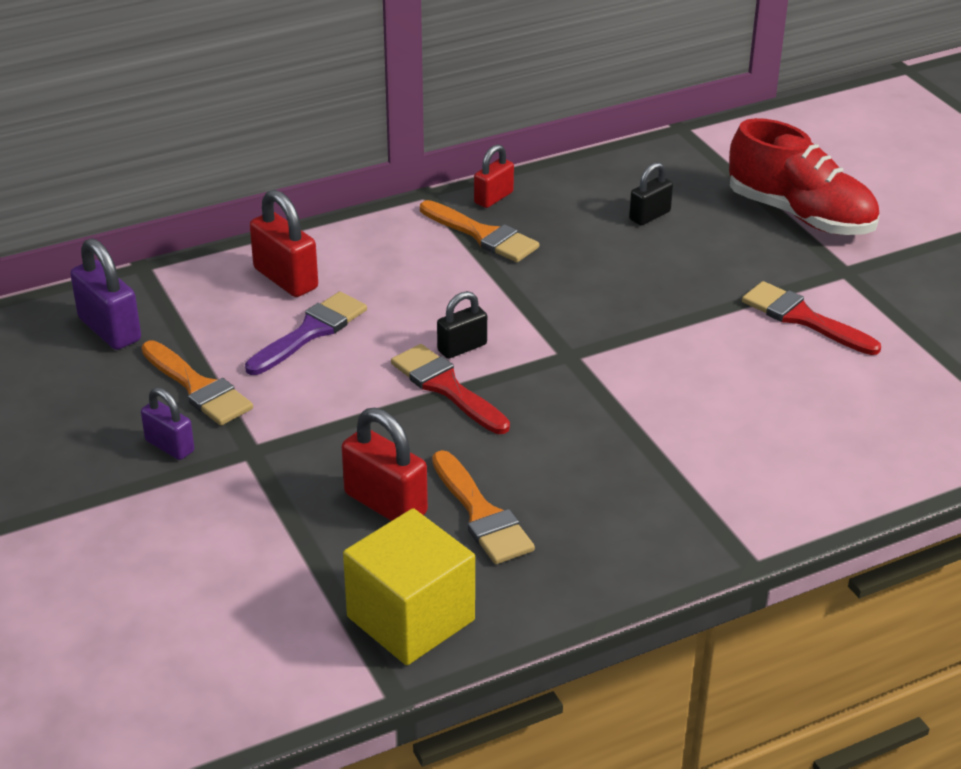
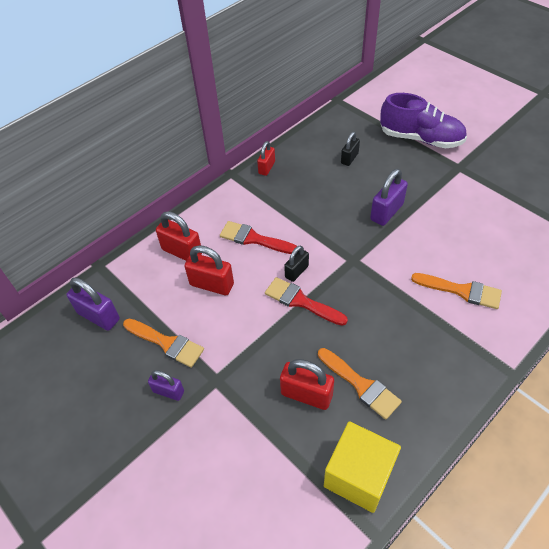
camera: 15 degrees left, 15 degrees up
purple brush [245,292,367,375] -> red padlock [184,245,234,295]
orange brush [420,200,539,262] -> orange brush moved to [411,273,502,309]
red shoe [729,118,880,235] -> purple shoe [380,93,467,148]
red brush [742,281,881,355] -> red brush moved to [220,221,297,254]
none -> purple padlock [370,169,408,226]

